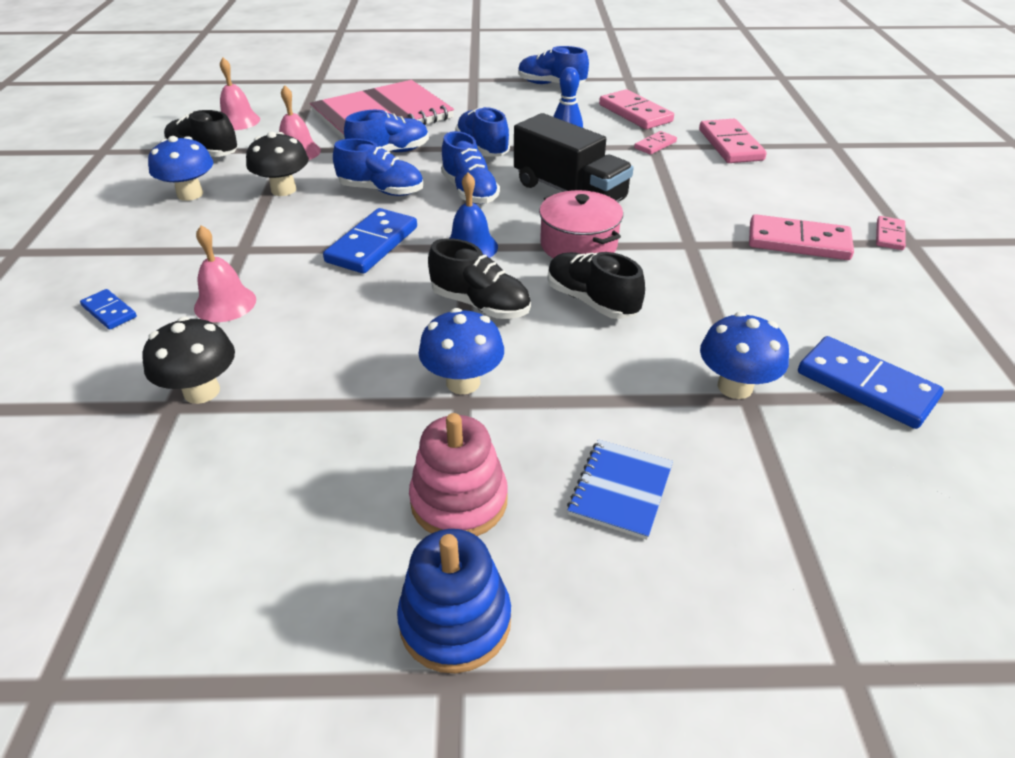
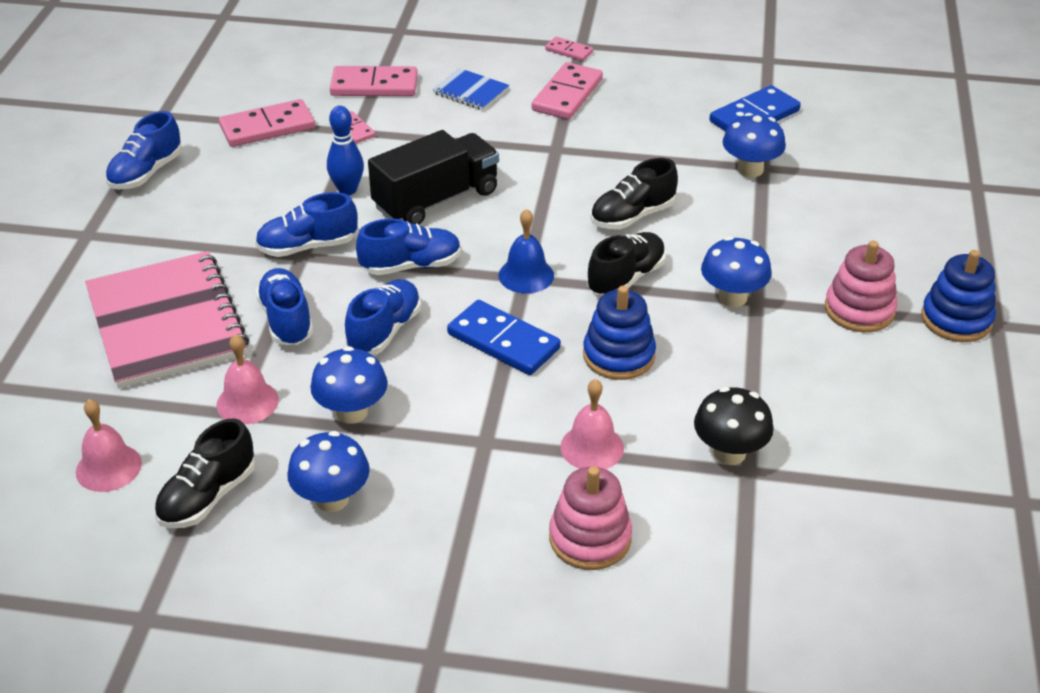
camera: 80 degrees left, 0 degrees up
blue domino [80,289,137,330] -> pink stacking toy [549,466,632,570]
black mushroom [246,132,309,196] -> blue mushroom [310,346,388,424]
pink pot [539,190,623,259] -> none
blue notebook [567,440,673,540] -> blue notebook moved to [433,68,510,110]
none -> blue stacking toy [583,286,656,380]

